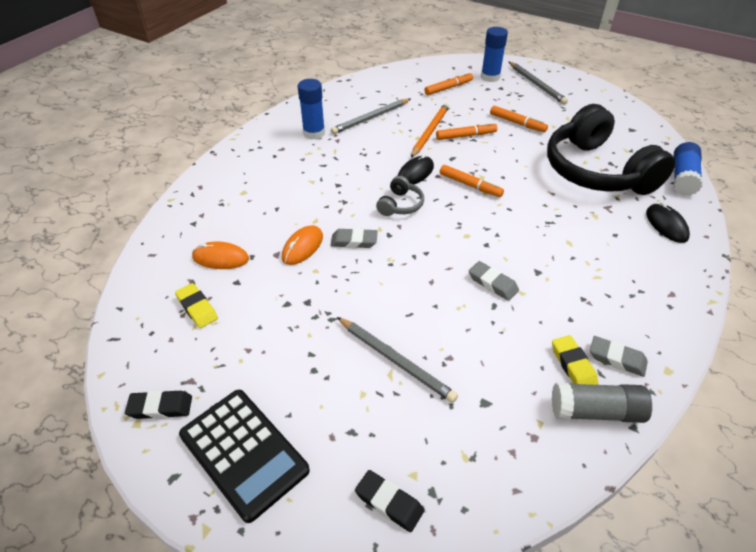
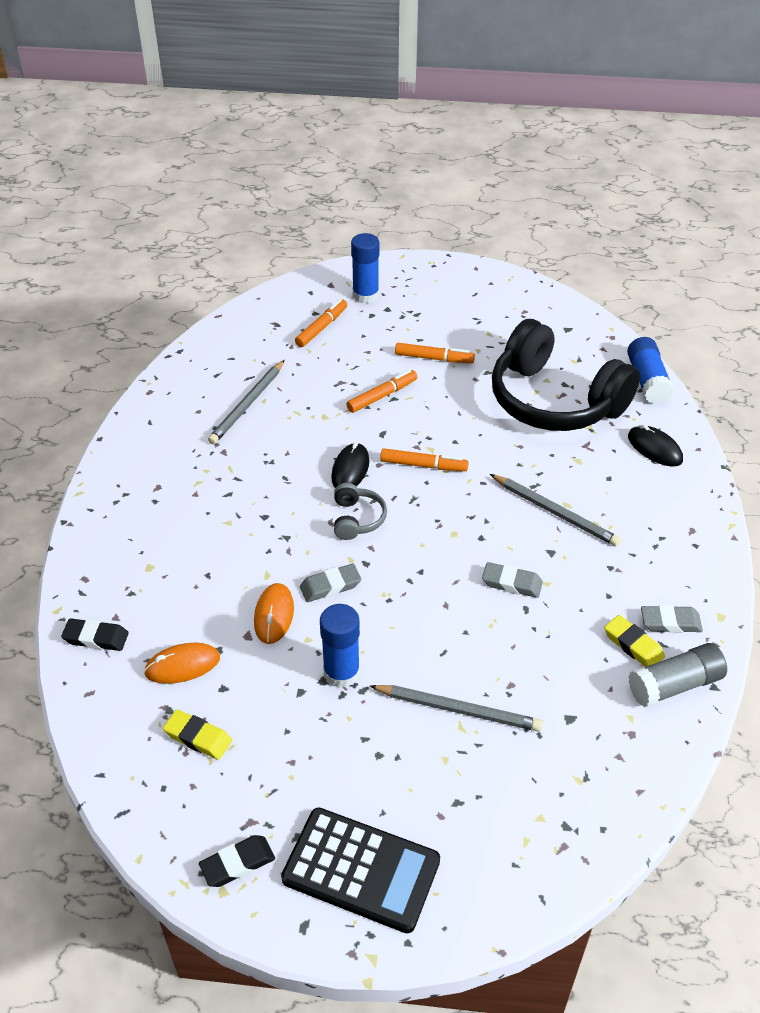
camera: 25 degrees left, 0 degrees up
blue glue stick [298,79,325,139] -> blue glue stick moved to [320,604,360,688]
black eraser [355,470,424,532] -> black eraser moved to [61,618,129,651]
orange pencil [411,103,449,158] -> none
grey pencil [509,62,568,104] -> grey pencil moved to [490,474,621,546]

